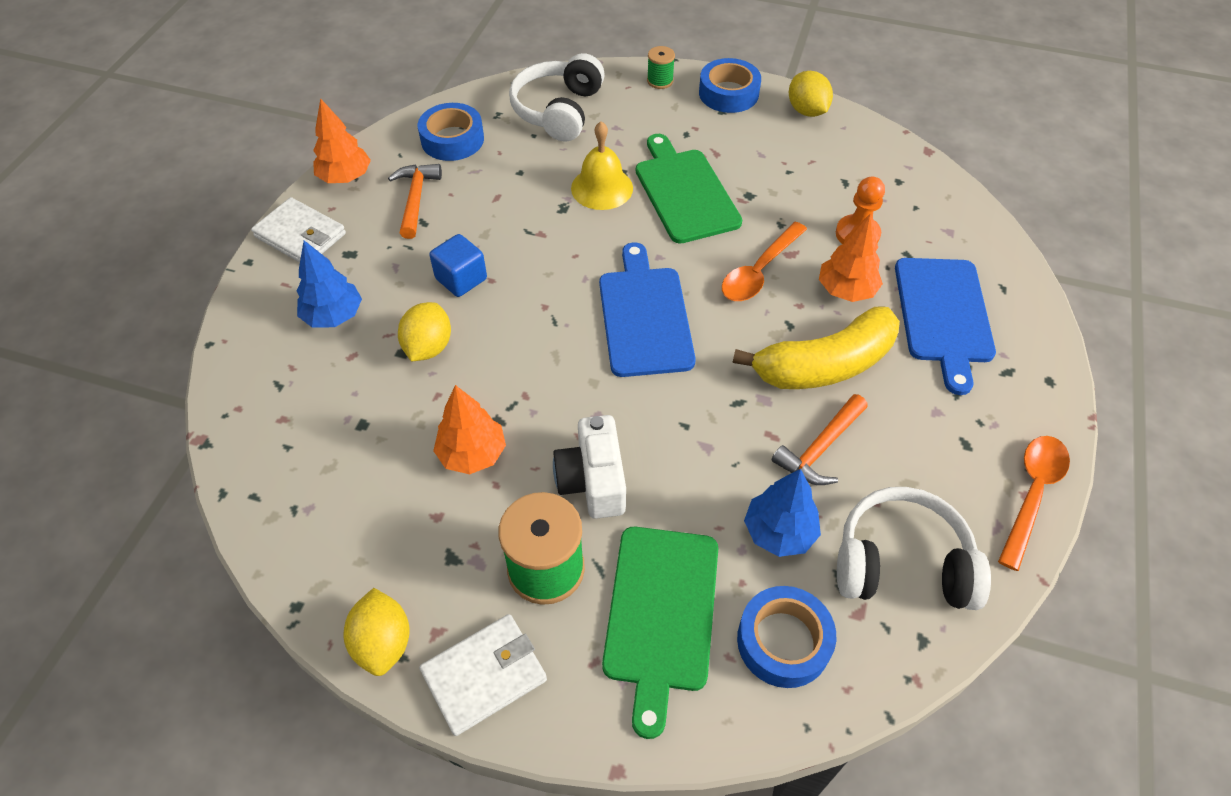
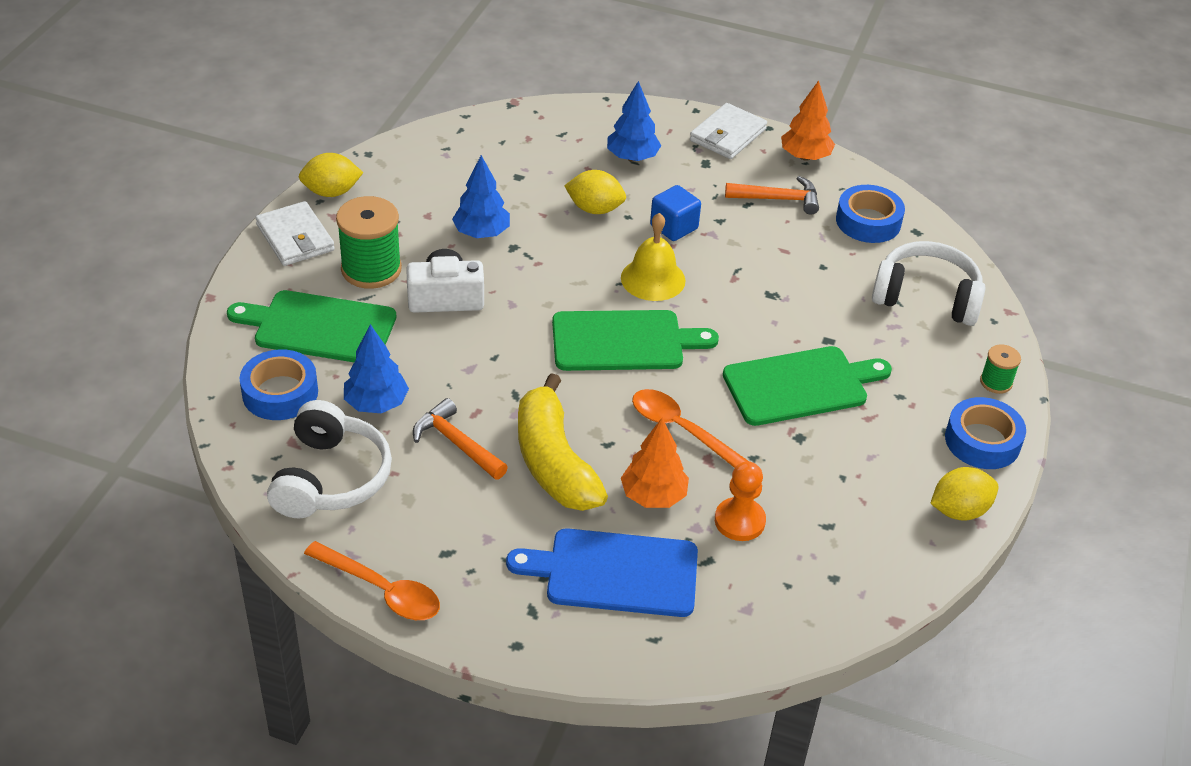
camera: 90 degrees right, 10 degrees down
orange tree [433,385,506,474] -> blue tree [452,155,510,238]
yellow bell [571,121,633,210] -> yellow bell moved to [621,213,686,301]
blue cutting board [599,242,696,377] -> green cutting board [552,310,719,371]

